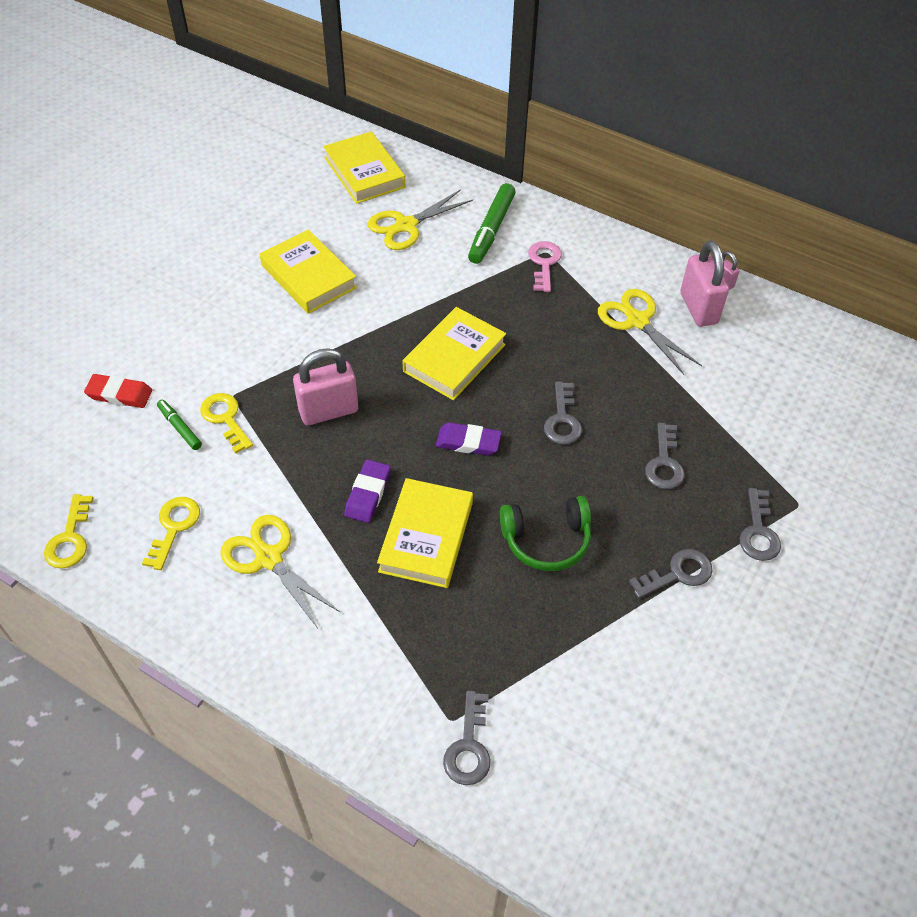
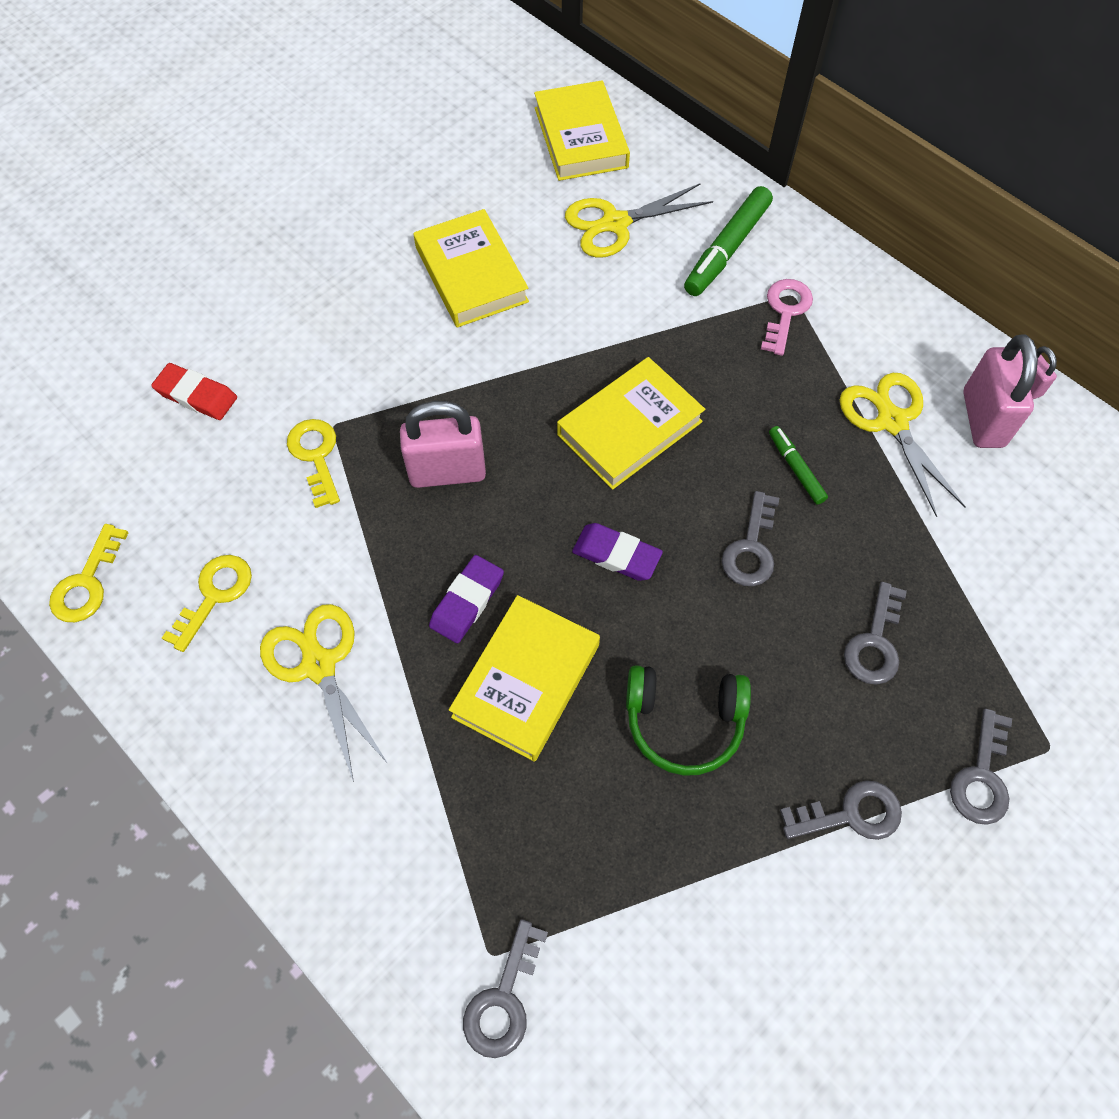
camera: 15 degrees right, 10 degrees up
green marker [157,400,202,450] -> green marker moved to [769,426,828,505]

